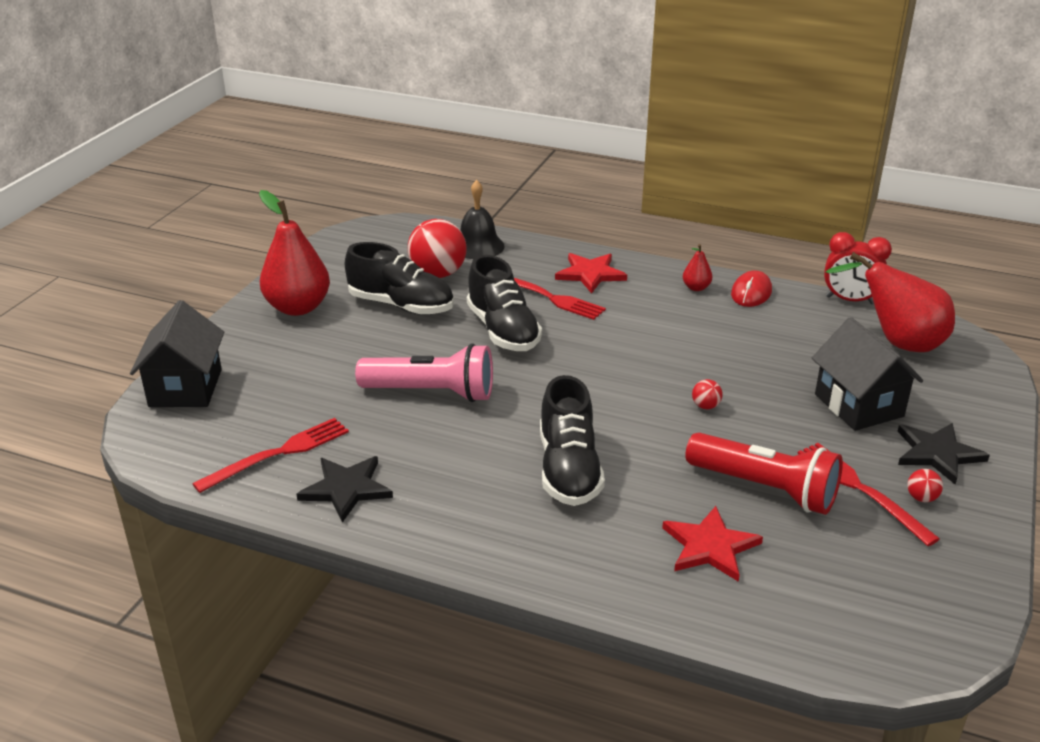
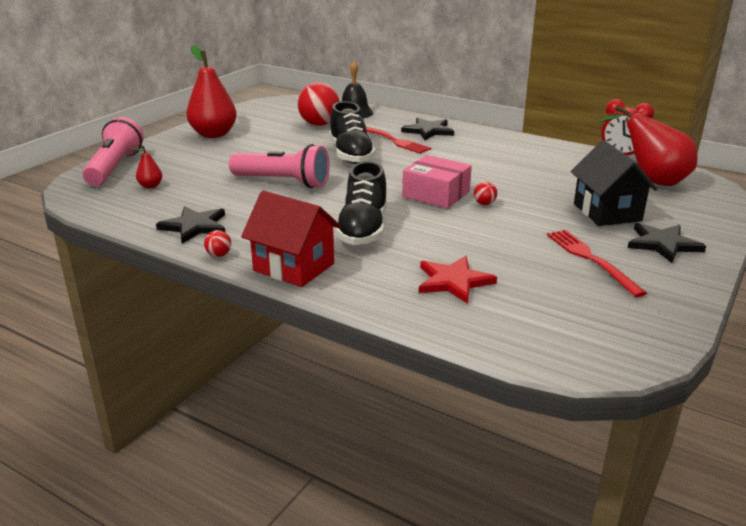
camera: 10 degrees right, 5 degrees down
black house [130,300,224,407] -> pink flashlight [82,117,144,186]
red fork [192,418,349,493] -> none
black shoe [345,242,454,315] -> none
red star [555,253,627,293] -> black star [401,117,454,140]
red pear [683,244,712,291] -> red pear moved to [132,145,162,188]
red flashlight [685,433,843,515] -> none
red mouse [731,270,772,307] -> none
red ball [907,469,943,502] -> red ball moved to [204,230,231,257]
none -> red house [241,191,341,287]
none -> pink box [402,155,472,208]

